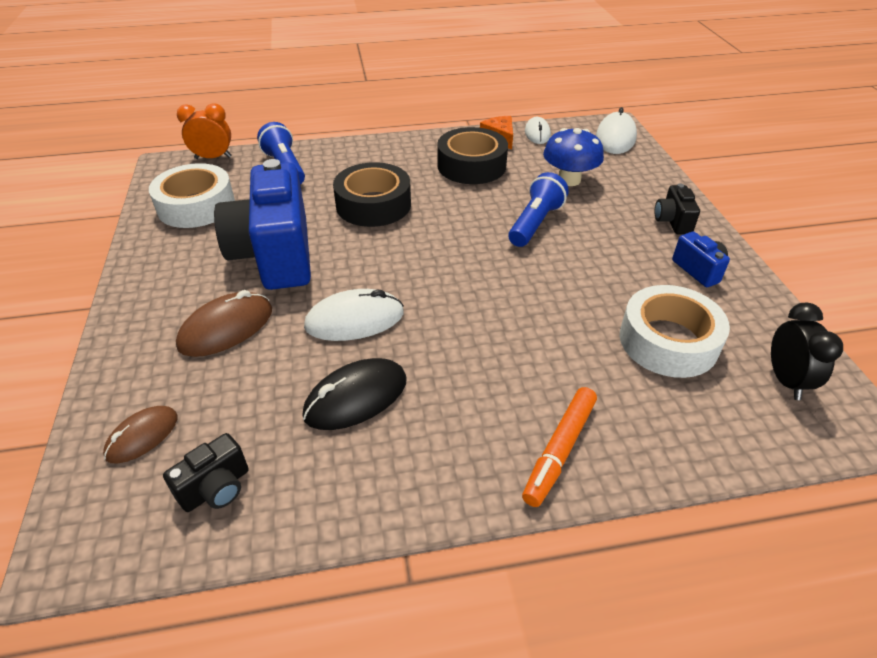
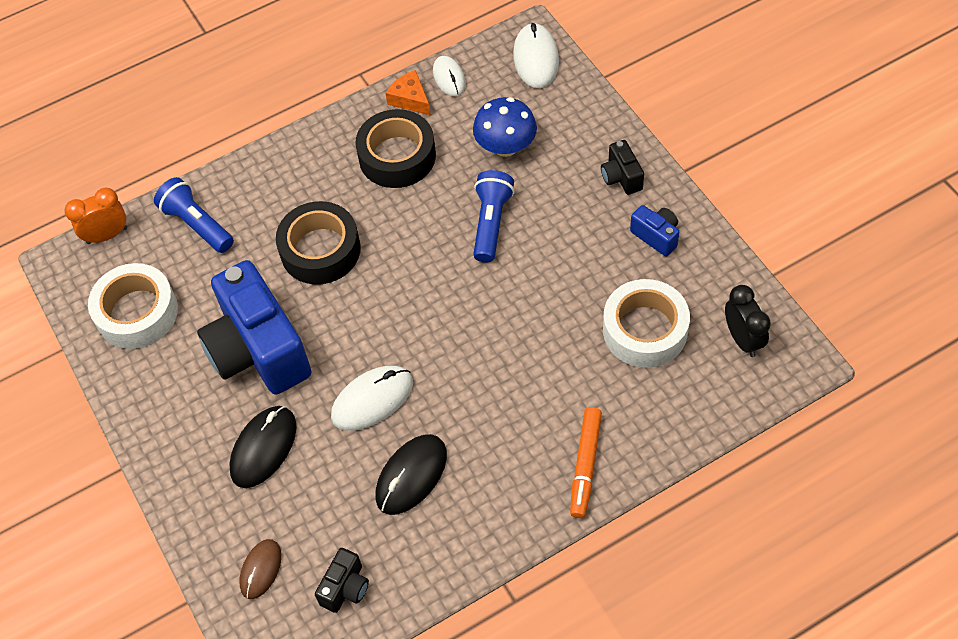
camera: 15 degrees left, 15 degrees up
brown mouse [176,290,272,357] -> black mouse [229,406,297,488]

